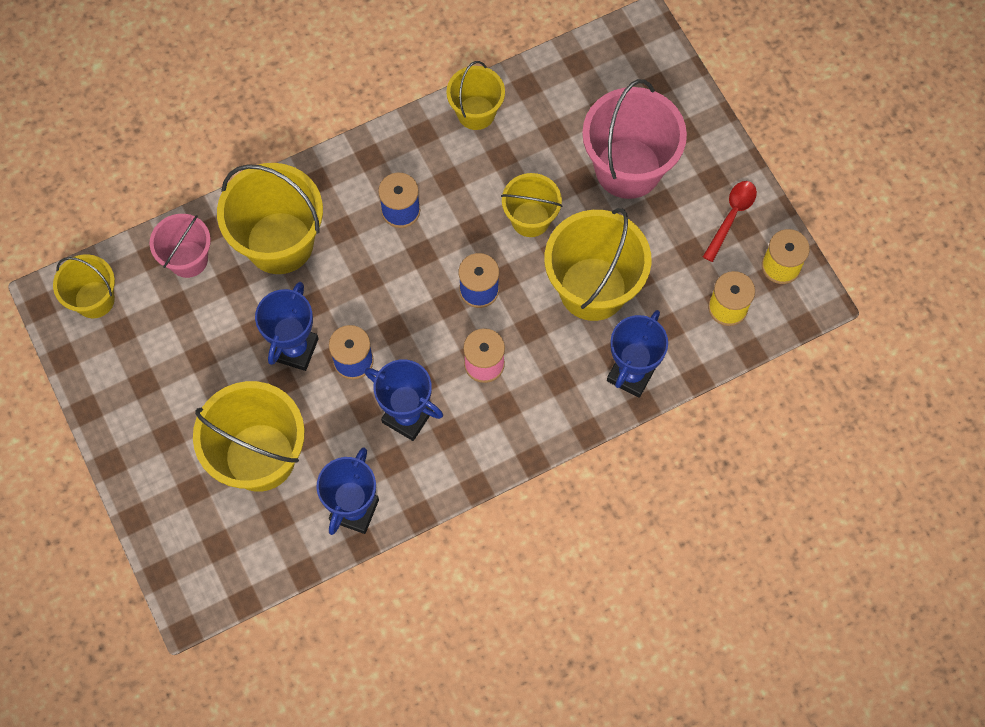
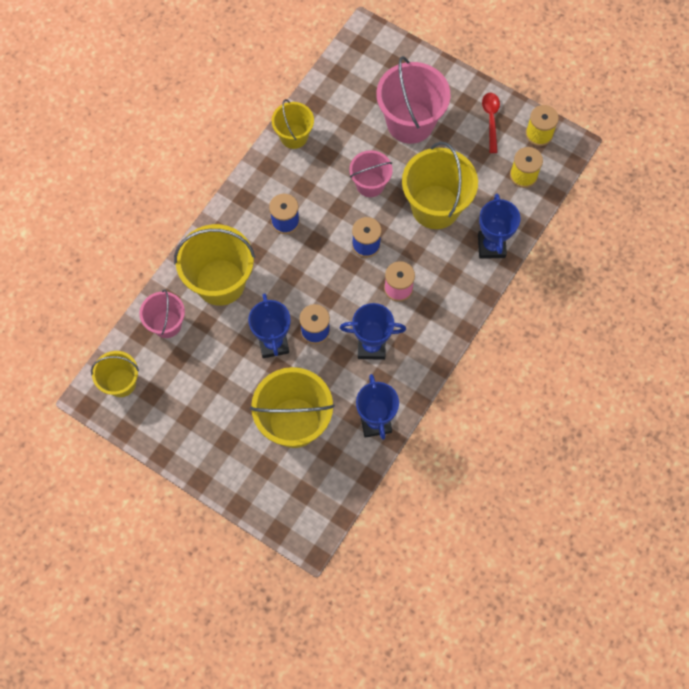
camera: 30 degrees left, 0 degrees up
yellow bucket [501,173,563,237] -> pink bucket [349,150,393,197]

